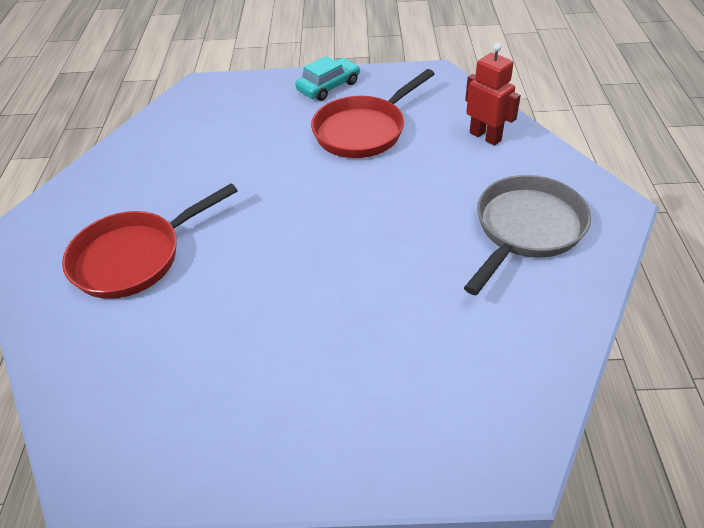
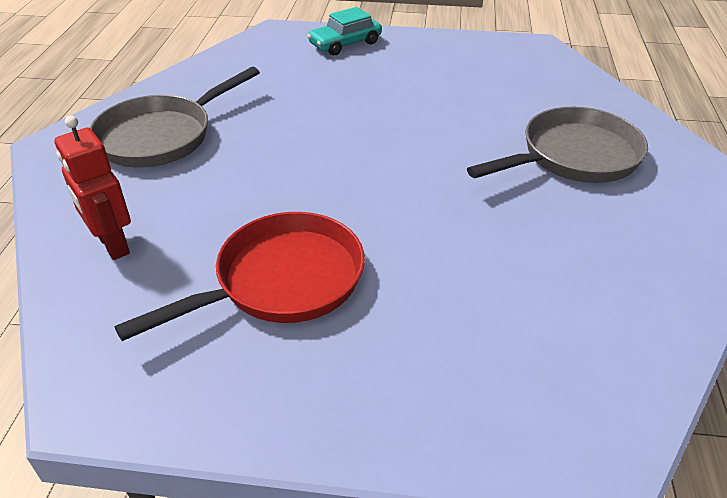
camera: 175 degrees left, 5 degrees down
red pan [62,183,238,299] -> grey pan [467,107,648,183]
turquoise car [295,56,360,101] -> turquoise car moved to [307,7,382,55]

